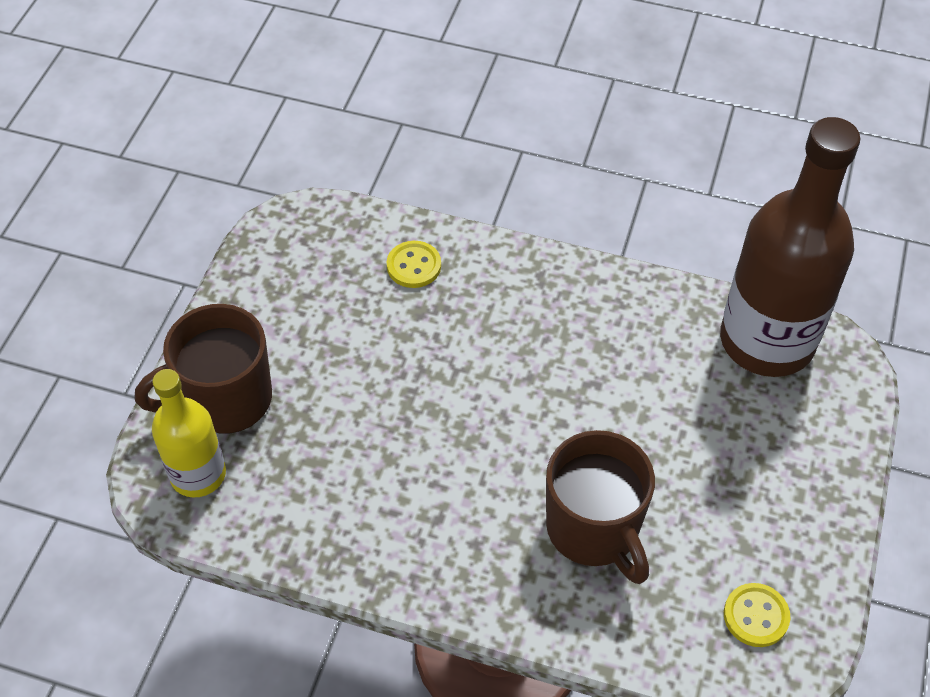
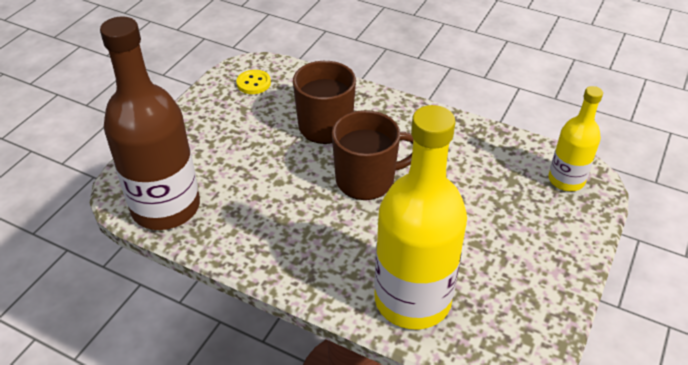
camera: 170 degrees left, 10 degrees down
brown mug [134,304,272,433] -> brown mug moved to [332,110,414,200]
yellow button [387,241,441,288] -> yellow bottle [375,105,467,329]

